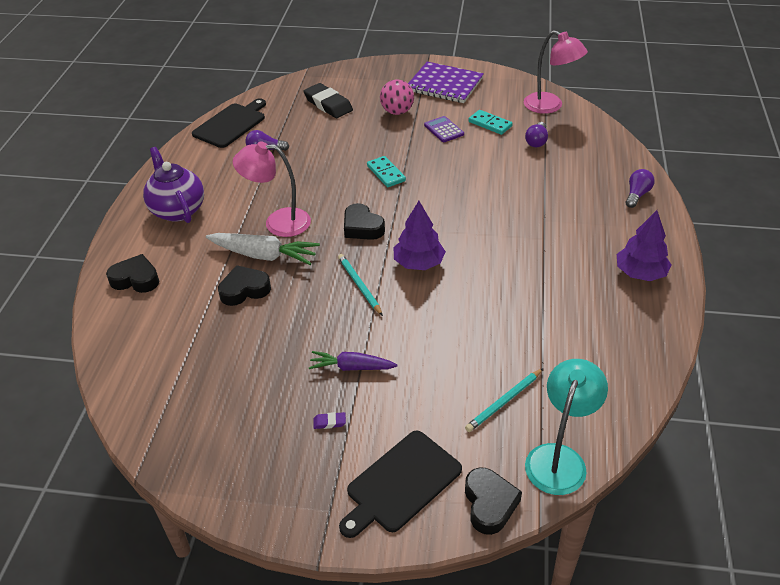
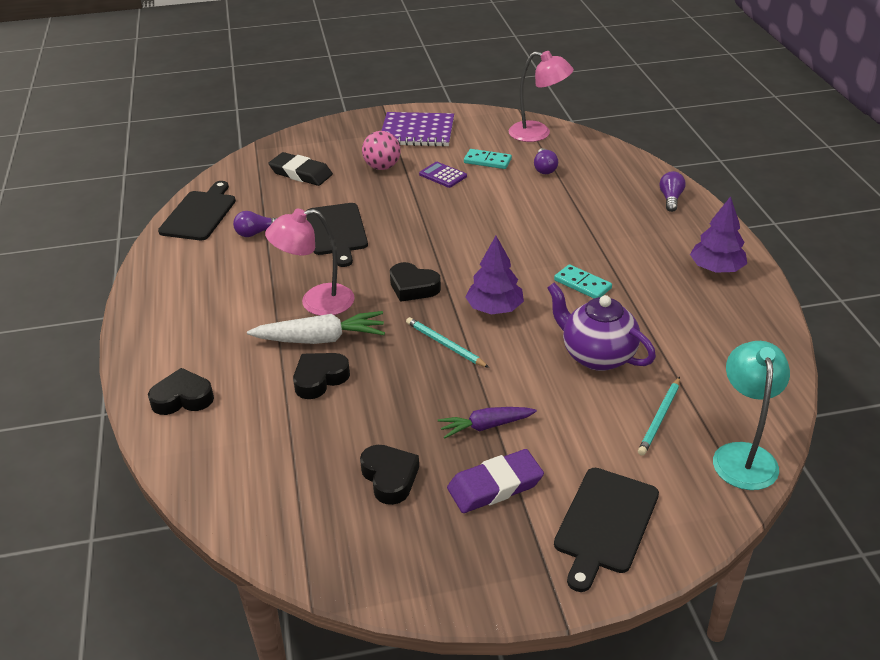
camera: 20 degrees left, 5 degrees down
purple teapot [143,147,204,223] -> purple teapot moved to [547,283,656,371]
purple eraser [313,412,346,429] -> purple eraser [447,449,544,513], size x2.45
turquoise domino [367,156,406,187] -> turquoise domino moved to [554,264,612,298]
black heart [465,467,522,535] -> black heart moved to [360,445,419,505]
none -> black cutting board [306,203,368,267]

